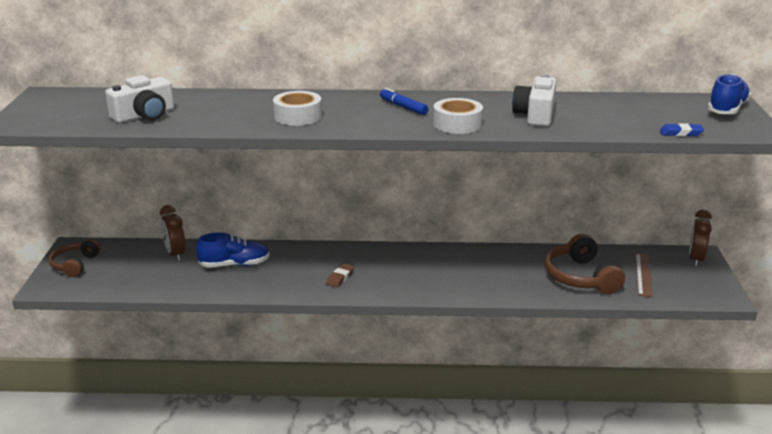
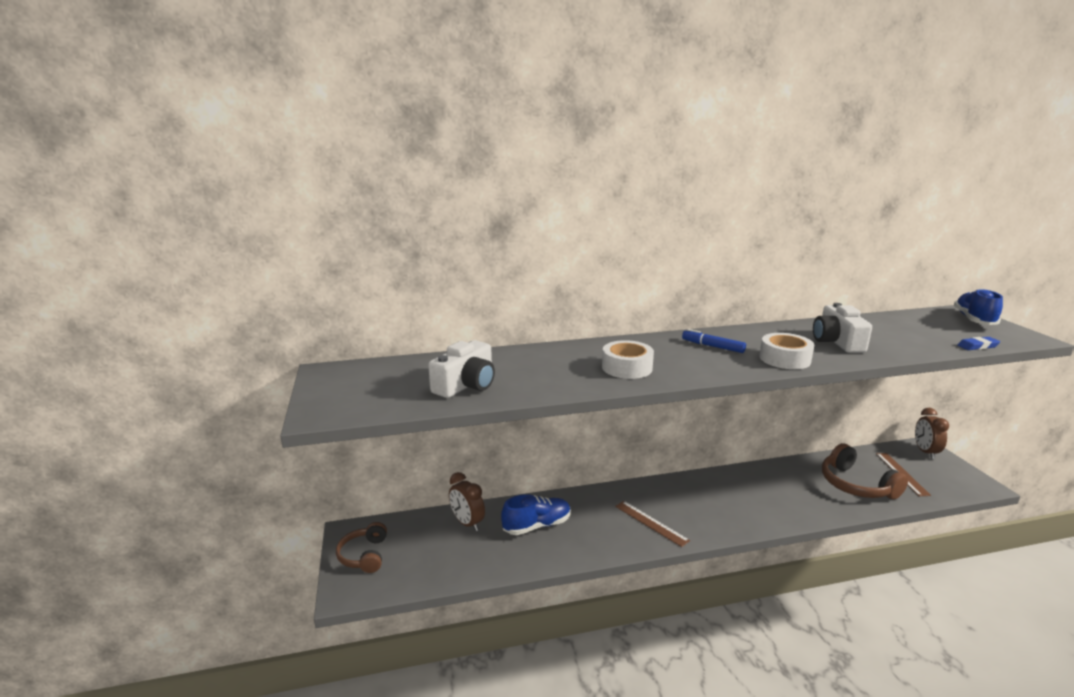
camera: 15 degrees left, 5 degrees down
brown eraser [326,264,354,288] -> brown ruler [615,501,690,547]

